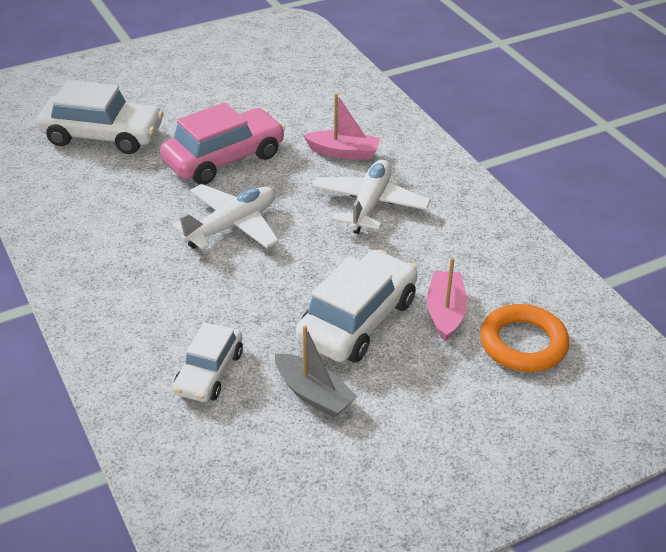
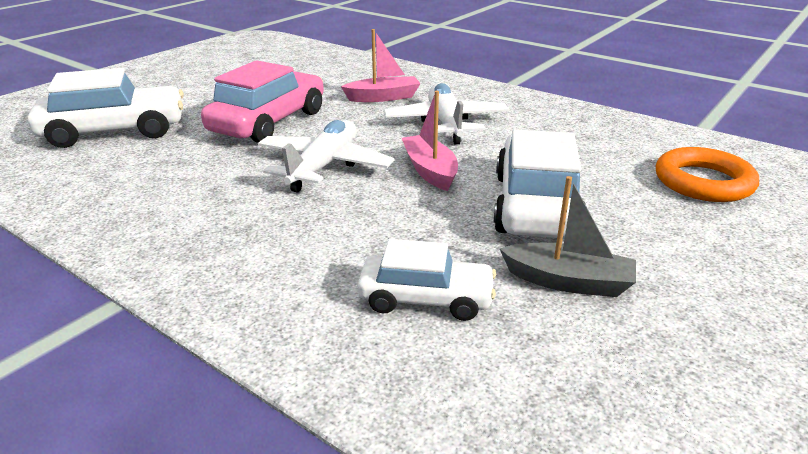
camera: 25 degrees left, 10 degrees down
white car [173,322,243,402] -> white car turned 75 degrees counterclockwise [357,239,496,321]
pink boat [427,257,467,341] -> pink boat moved to [402,91,458,191]

